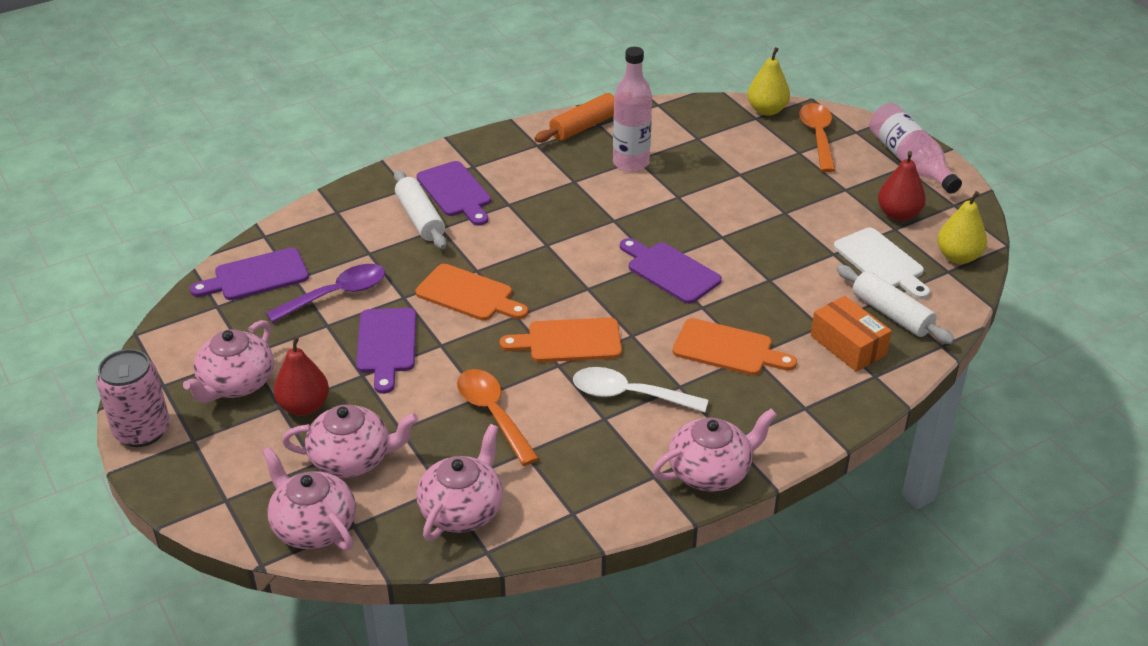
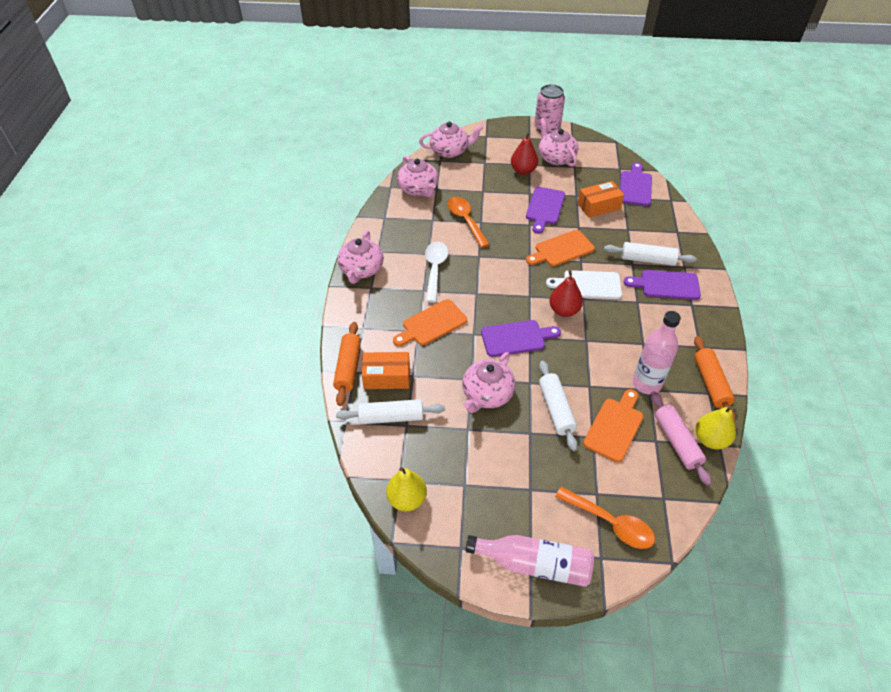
camera: 125 degrees right, 10 degrees up
purple spoon [266,264,385,323] -> orange box [578,181,624,218]
pink teapot [282,405,418,478] -> pink teapot moved to [462,352,516,413]
purple cutting board [356,308,416,394] -> purple cutting board turned 105 degrees counterclockwise [526,187,565,233]
orange spoon [457,369,539,466] -> orange spoon turned 120 degrees counterclockwise [447,197,490,248]
orange cutting board [499,317,622,362] -> orange cutting board moved to [583,389,643,462]
white spoon [573,367,708,412] -> white spoon turned 45 degrees counterclockwise [425,242,448,302]
yellow pear [748,47,790,116] -> yellow pear moved to [696,406,736,449]
white cutting board [834,228,930,299] -> white cutting board moved to [546,270,622,299]
red pear [878,151,926,221] -> red pear moved to [549,270,583,317]
none -> orange rolling pin [333,322,361,406]
none -> white rolling pin [539,361,578,451]
none -> pink rolling pin [651,391,712,486]

